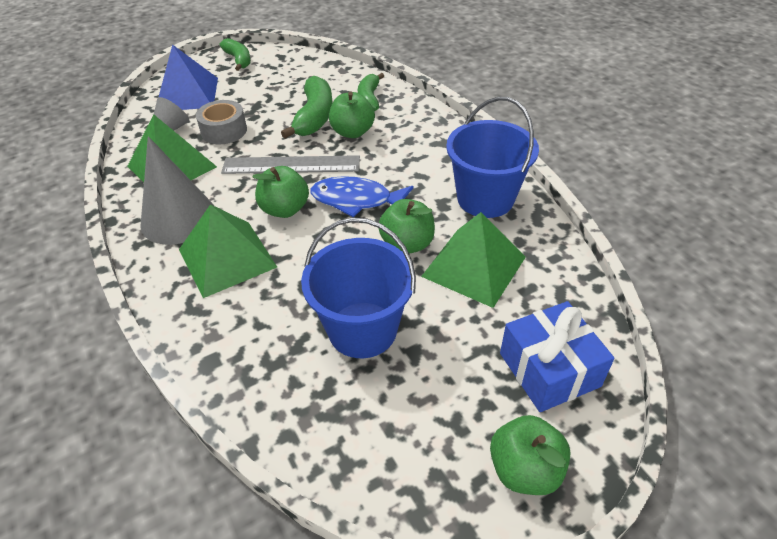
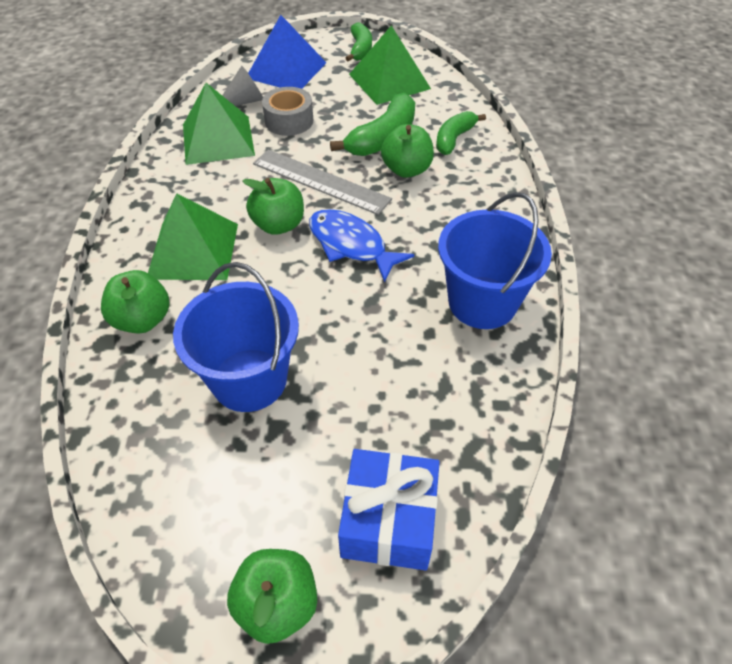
camera: 30 degrees right, 5 degrees up
grey cone [140,136,214,245] -> none
green apple [379,199,435,254] -> green apple moved to [101,270,169,334]
green pyramid [421,212,526,308] -> green pyramid moved to [349,25,431,105]

